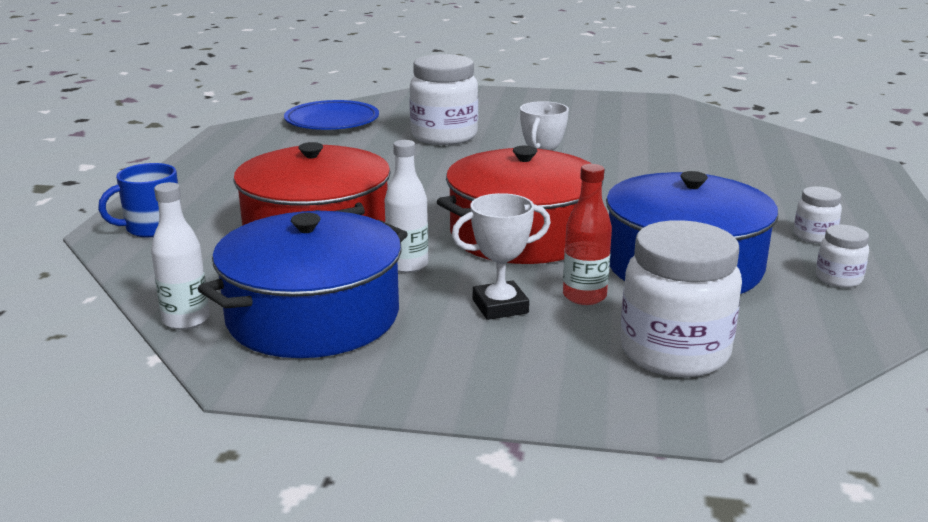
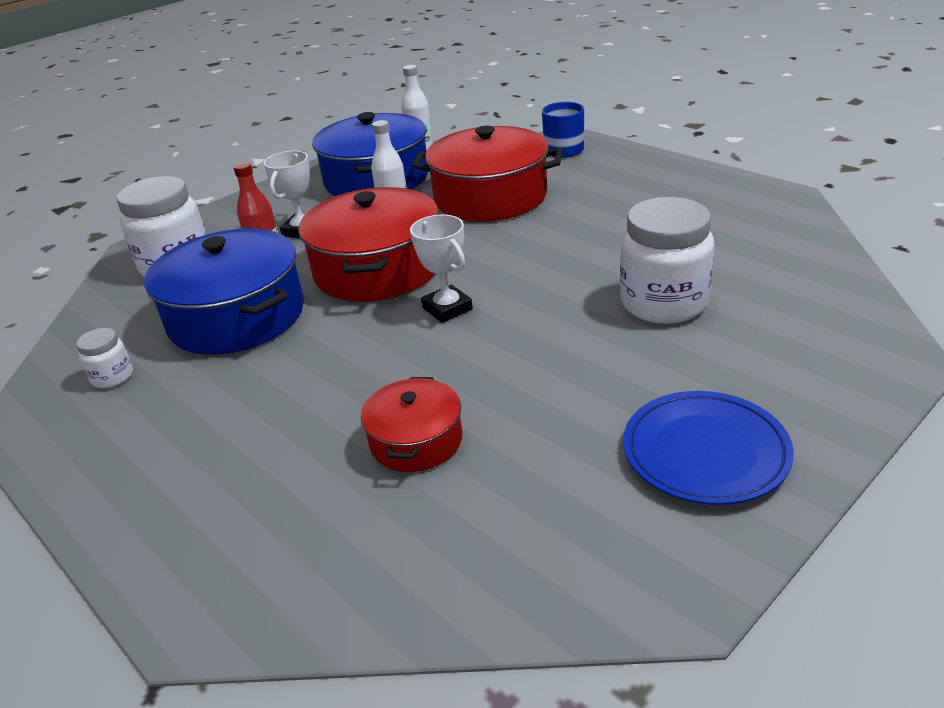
camera: 130 degrees right, 10 degrees up
blue plate [284,100,379,130] -> blue plate moved to [623,391,794,505]
white jar [794,186,842,244] -> none
none -> red pot [361,377,462,472]

